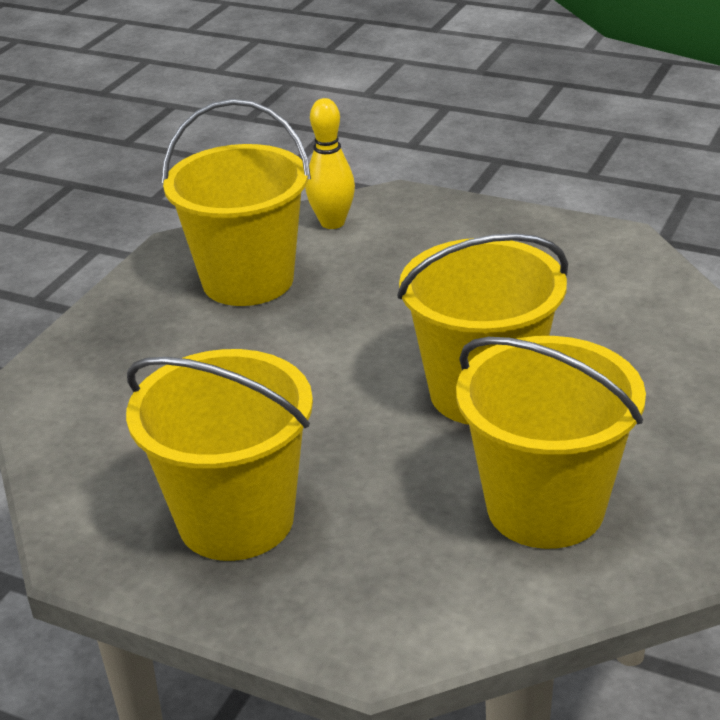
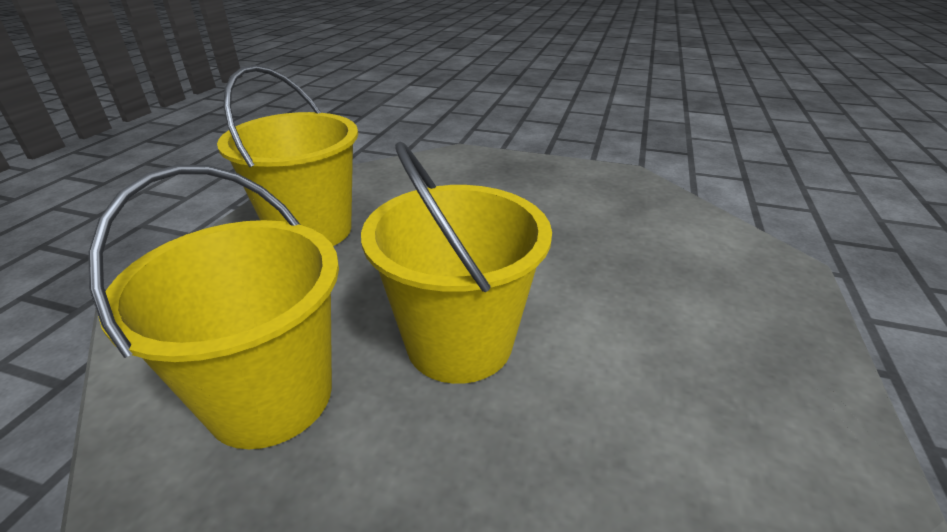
camera: 80 degrees right, 0 degrees up
yellow bucket [162,99,311,306] -> none
yellow bowling pin [305,98,355,229] -> none

